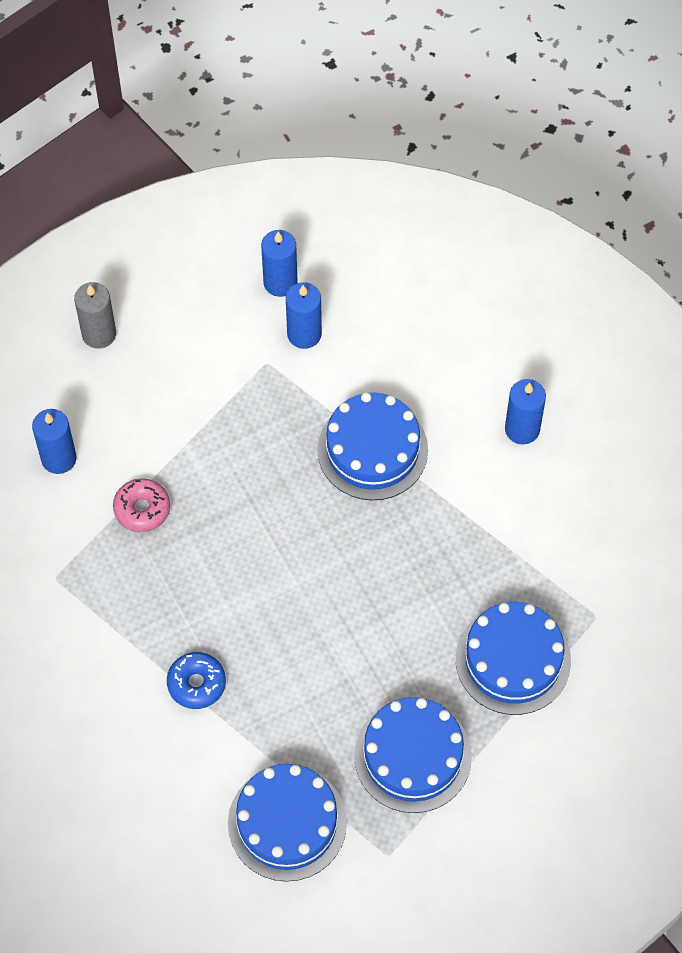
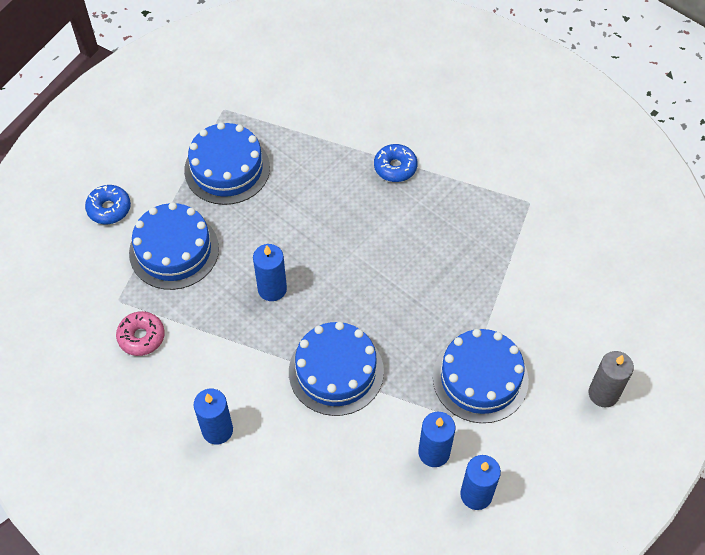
camera: 160 degrees right, 5 degrees down
blue candle [32,409,76,474] -> blue candle moved to [253,244,287,301]
pink donut [113,478,170,532] -> pink donut moved to [116,311,165,356]
blue cake [228,764,347,882] -> blue cake moved to [433,329,529,423]
none -> blue donut [85,185,131,224]

